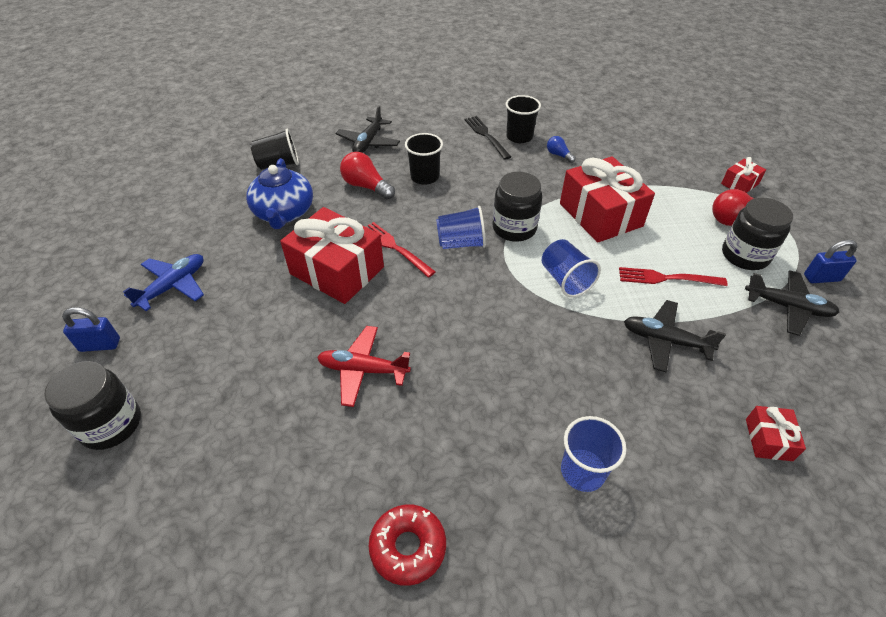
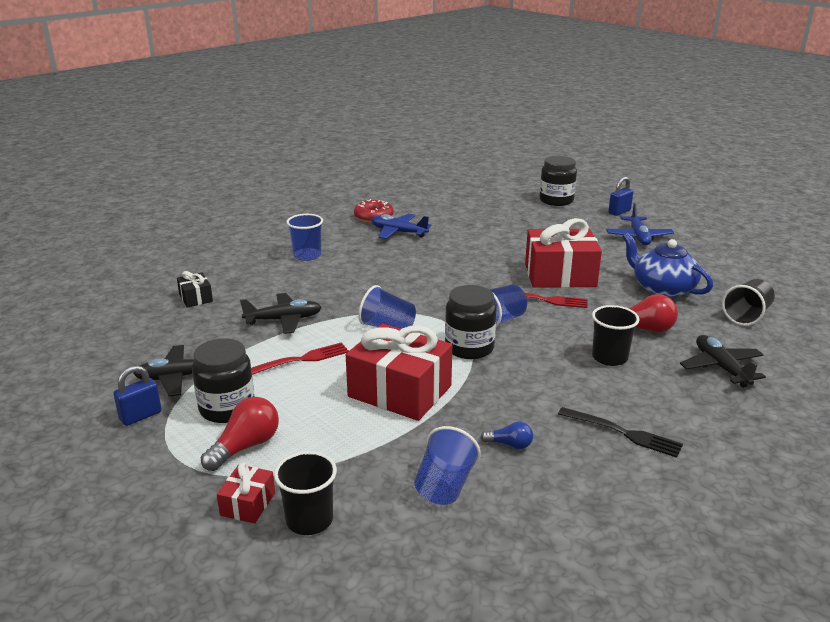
camera: 145 degrees right, 20 degrees down
red plane [317,326,411,407] -> none
black cup [506,95,541,143] -> black cup moved to [274,451,337,535]
red gift [746,406,806,461] -> black gift [177,271,213,308]
none -> blue plane [371,214,431,239]
none -> blue cup [414,426,481,505]

